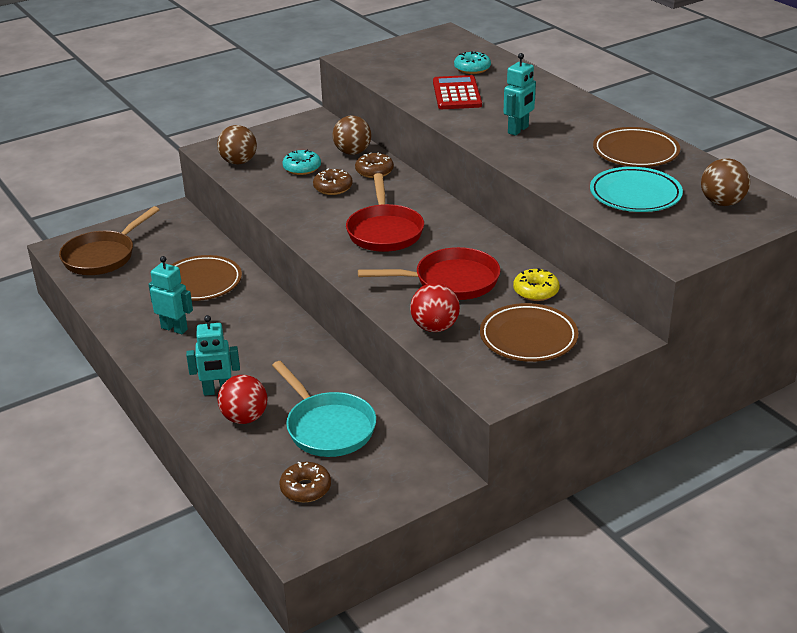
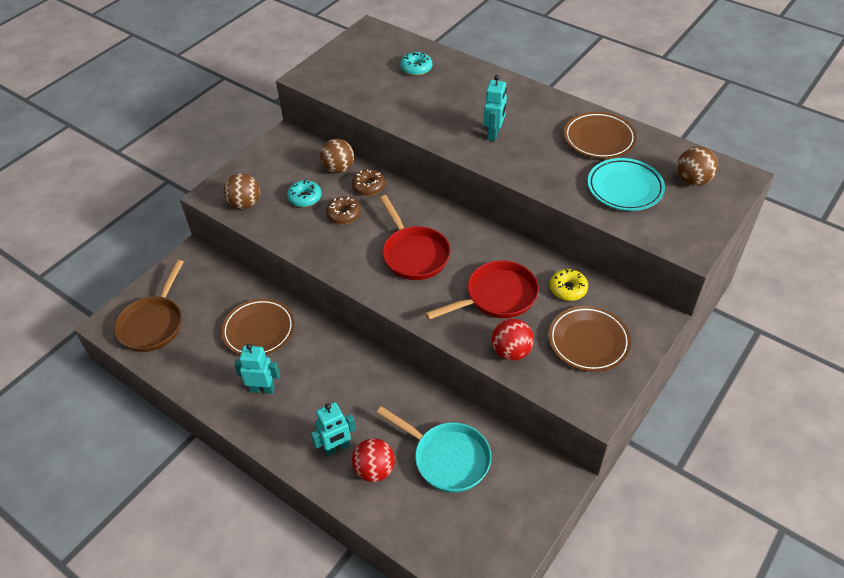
camera: 20 degrees left, 15 degrees up
brown donut [279,462,331,502] -> none
red calculator [433,75,482,109] -> none

